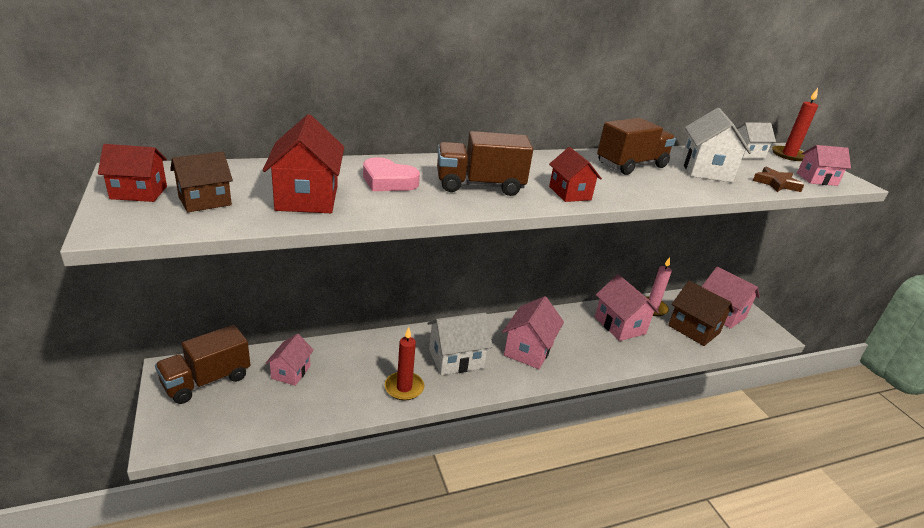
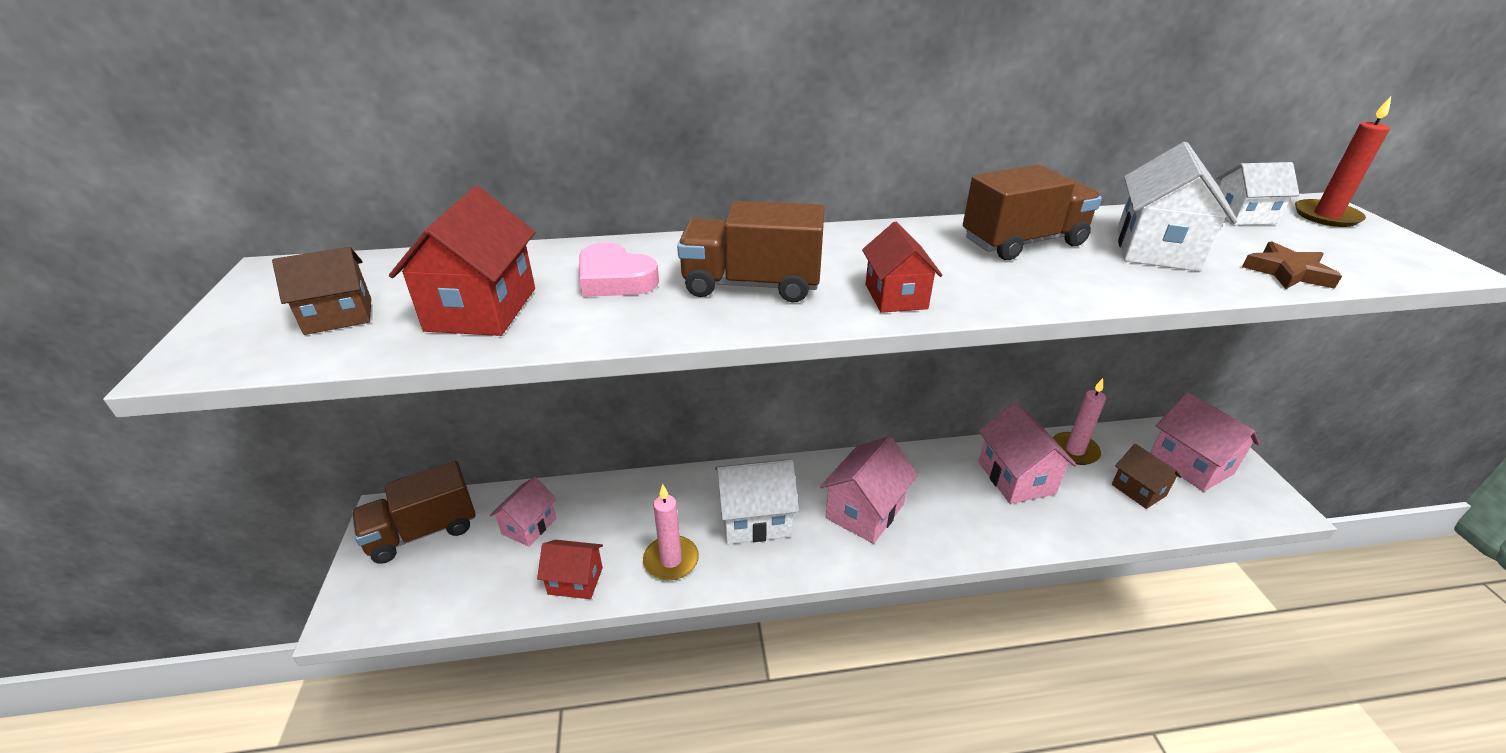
camera: 15 degrees right, 5 degrees up
red house [98,144,167,202] -> red house moved to [537,540,603,599]
red candle [385,327,424,401] -> pink candle [643,484,699,580]
brown house [668,281,734,346] -> brown house [1112,444,1182,509], size x0.63
pink house [797,145,851,186] -> none

